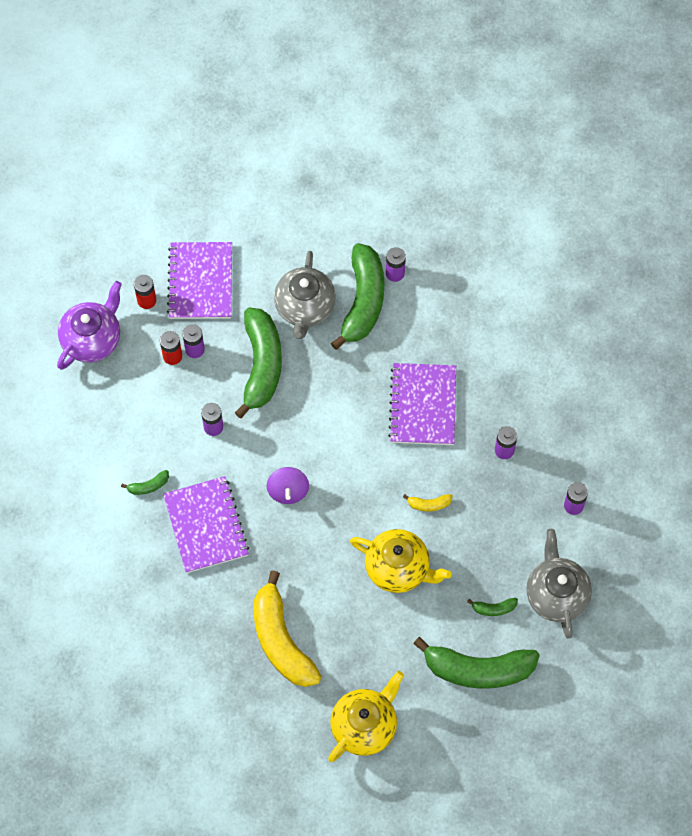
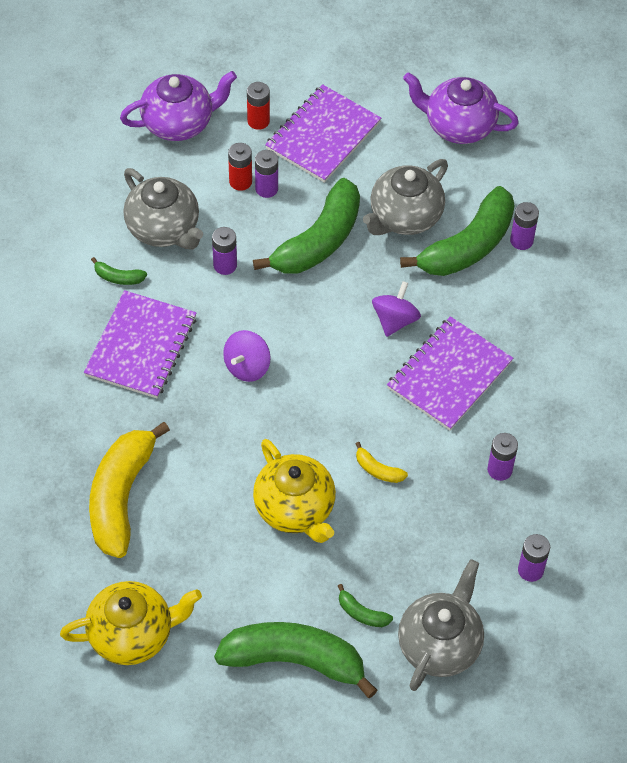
camera: 35 degrees right, 10 degrees down
green banana [413,637,540,689] -> green banana turned 150 degrees clockwise [214,622,377,698]
none -> grey teapot [124,168,203,249]
none -> purple spinning top [372,281,421,337]
none -> purple teapot [403,72,519,144]

